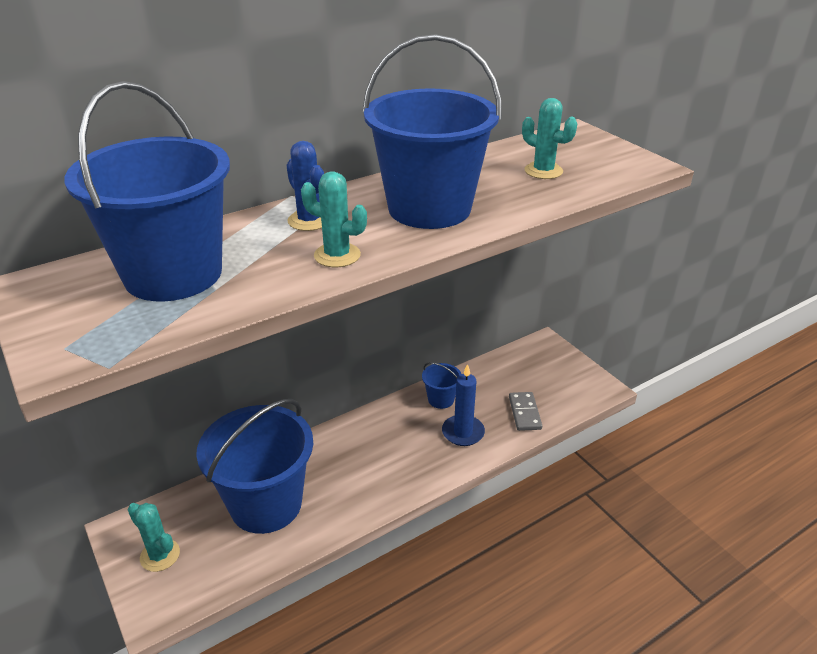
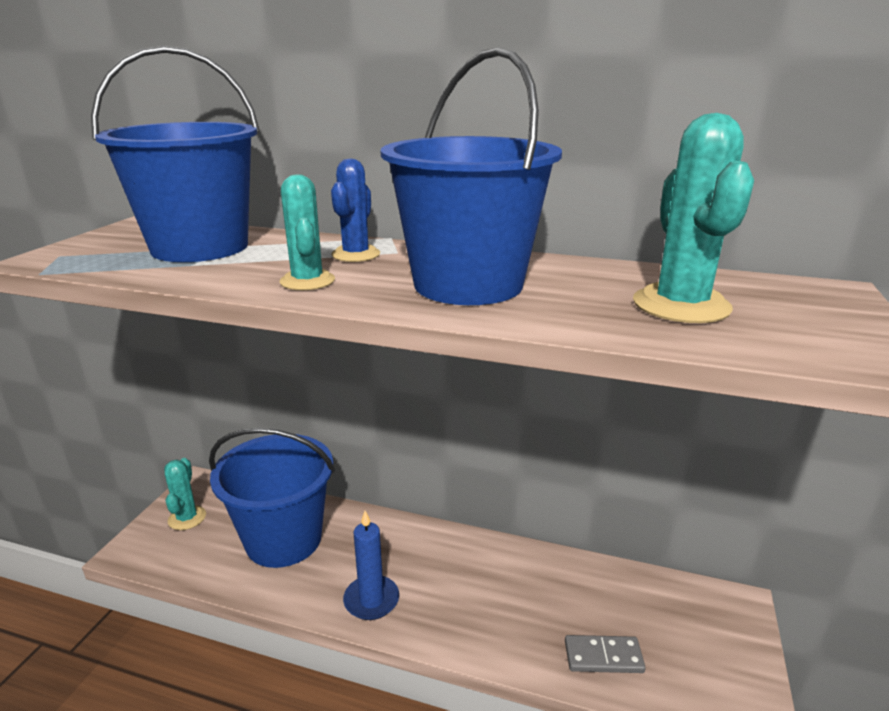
camera: 50 degrees right, 10 degrees down
blue bucket [422,362,461,409] -> none
blue candle [442,364,485,446] -> blue candle moved to [343,511,399,620]
grey domino [509,392,542,431] -> grey domino turned 45 degrees clockwise [565,635,646,673]
turquoise cactus [522,98,577,179] -> turquoise cactus [633,113,754,323], size x1.57

